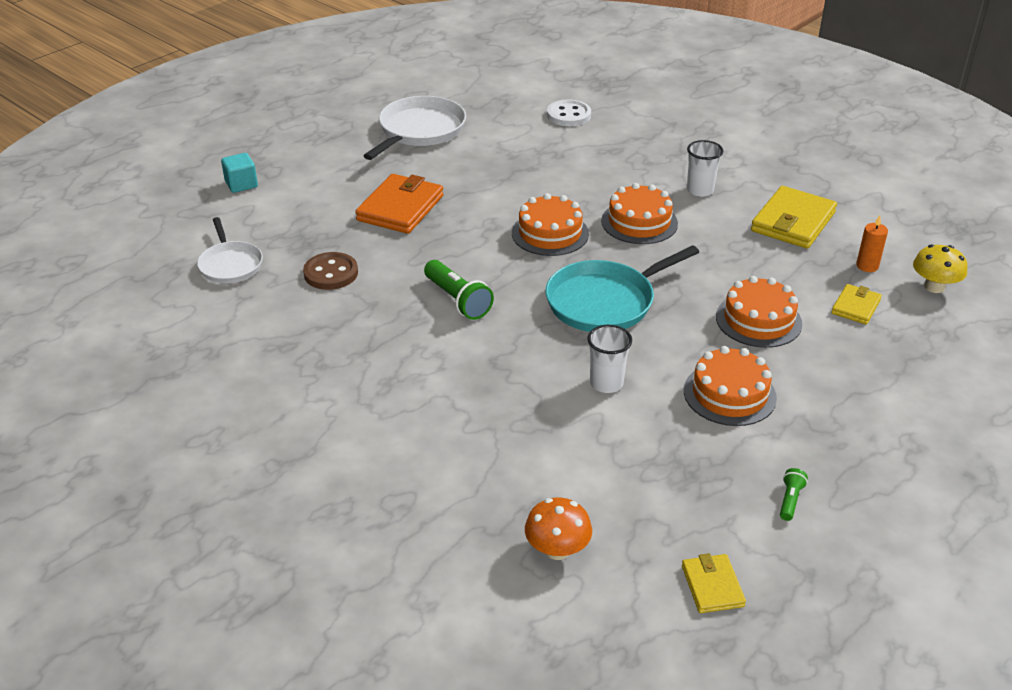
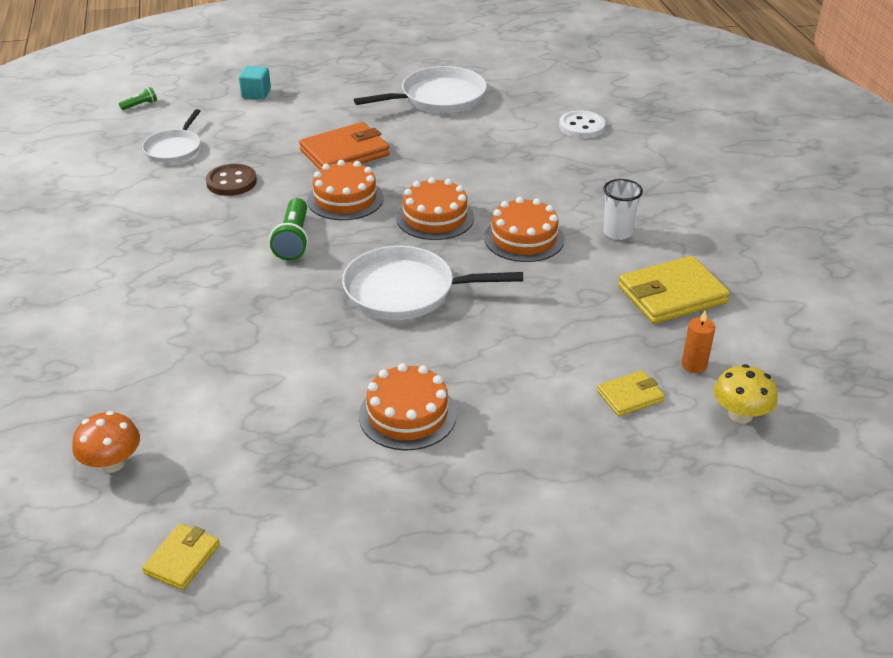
camera: 35 degrees right, 0 degrees up
turquoise pan [545,245,699,332] -> white pan [342,246,523,320]
white cup [587,325,632,393] -> none
orange cake [716,276,802,348] -> orange cake moved to [307,160,384,220]
green flashlight [780,468,808,521] -> green flashlight moved to [119,87,157,110]

